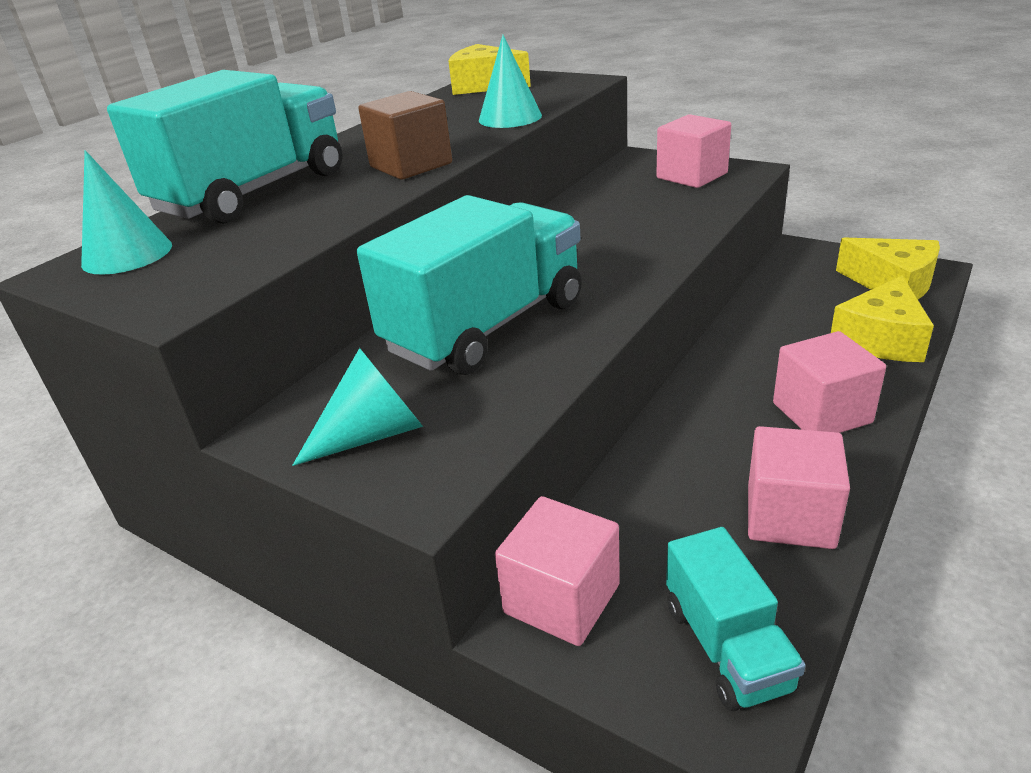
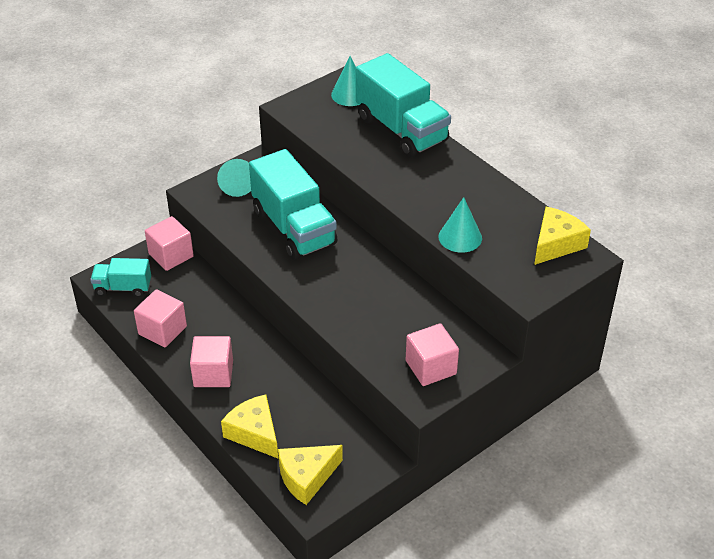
camera: 105 degrees right, 10 degrees up
brown cube [358,91,452,180] -> none

